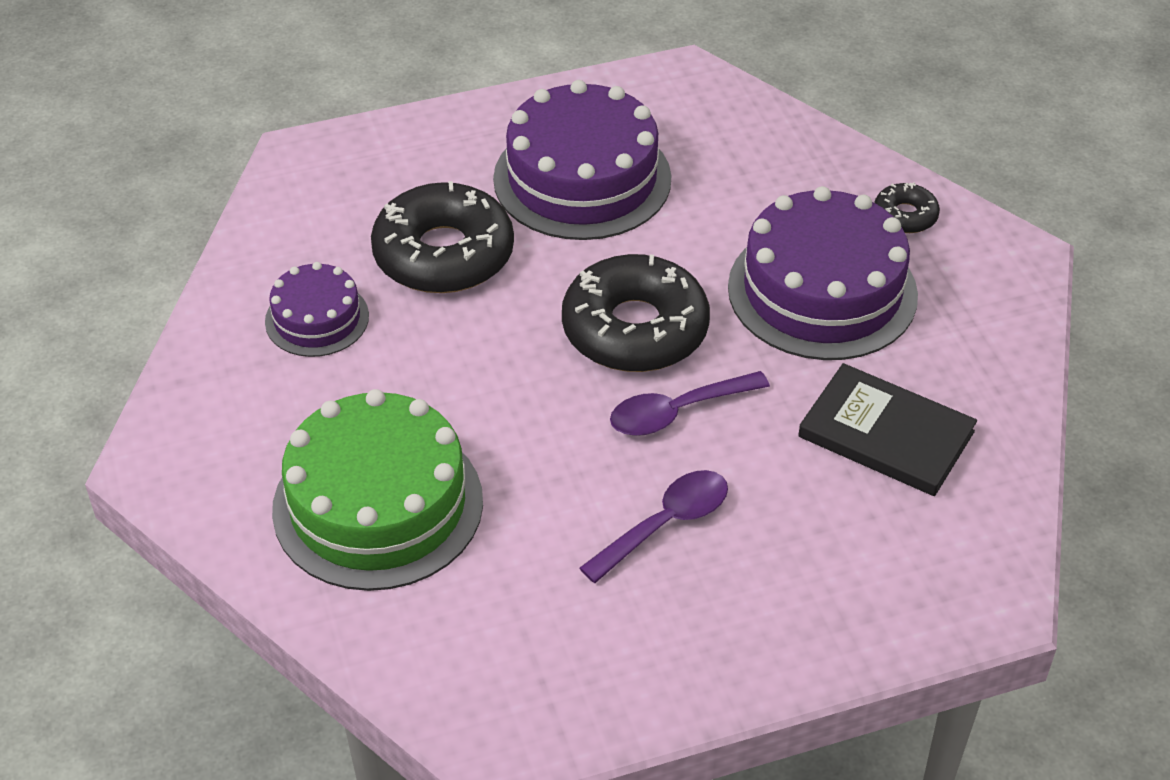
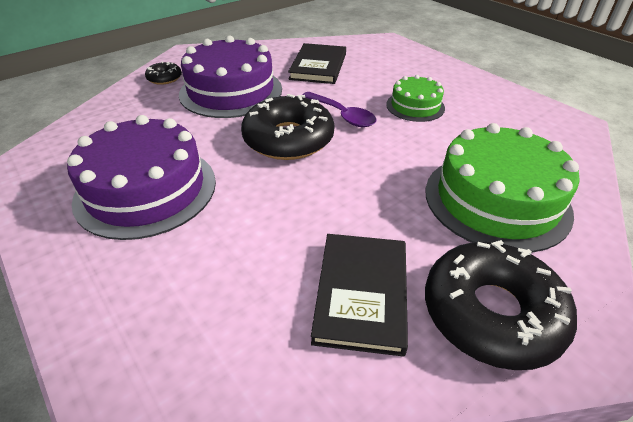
camera: 110 degrees left, 5 degrees down
purple cake [265,262,369,357] -> black book [311,234,408,357]
black donut [371,181,514,293] -> black donut moved to [425,240,577,370]
purple spoon [579,470,728,583] -> green cake [386,75,445,122]

